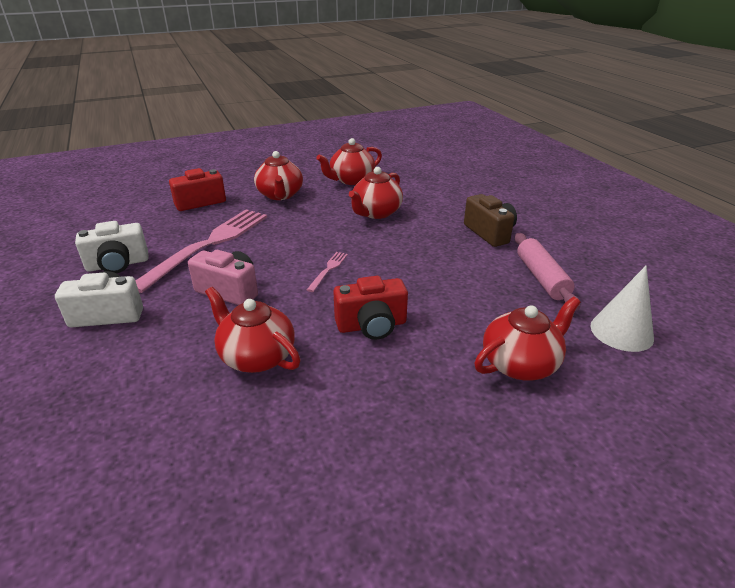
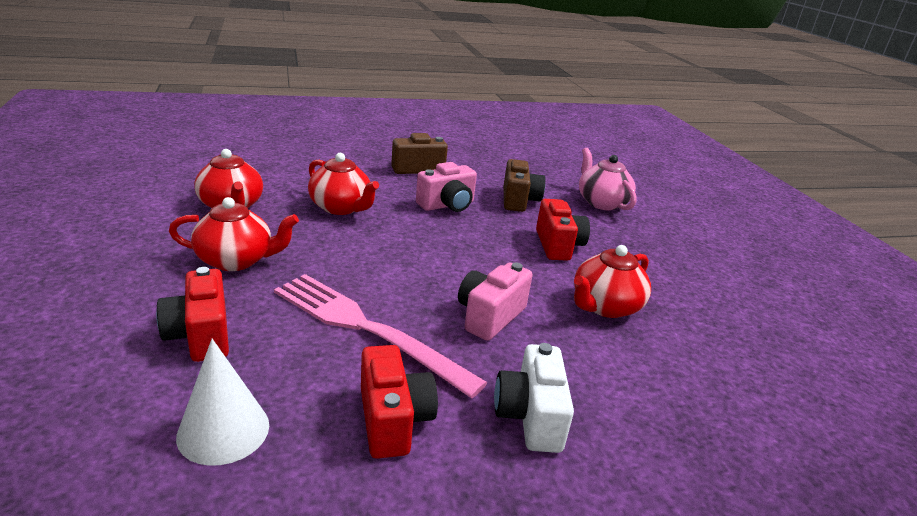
camera: 85 degrees left, 5 degrees down
white camera [75,221,149,273] -> red camera [361,345,438,459]
pink fork [307,252,348,292] -> none
red teapot [474,297,580,380] -> pink teapot [579,148,637,210]
pink rolling pin [515,233,580,311] -> none
white cone [590,265,654,352] -> white cone moved to [176,339,269,466]
none -> pink camera [416,162,477,212]
none -> brown camera [504,159,545,212]

